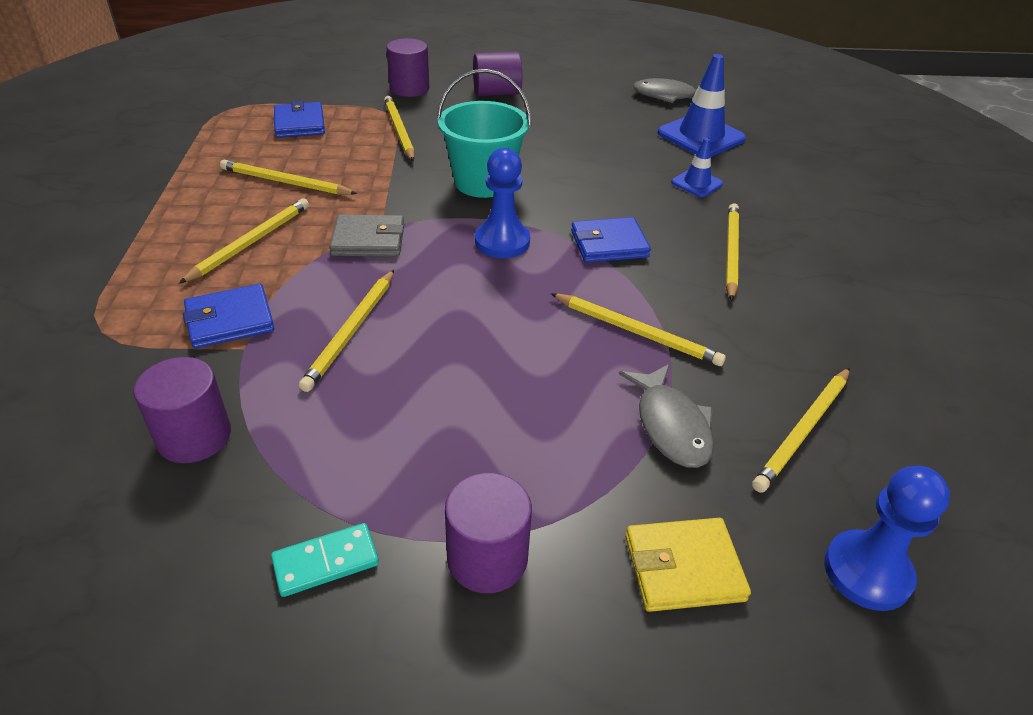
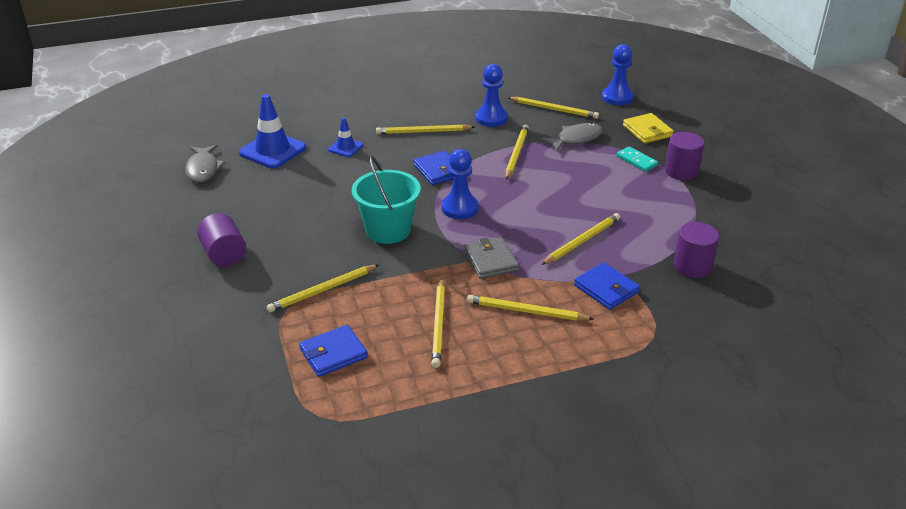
camera: 105 degrees left, 5 degrees down
turquoise domino [271,523,379,597] -> turquoise domino moved to [616,146,658,172]
yellow pencil [299,270,394,392] -> yellow pencil turned 45 degrees counterclockwise [541,213,620,265]
purple cylinder [386,38,429,97] -> none
none -> blue pawn [476,64,508,127]

